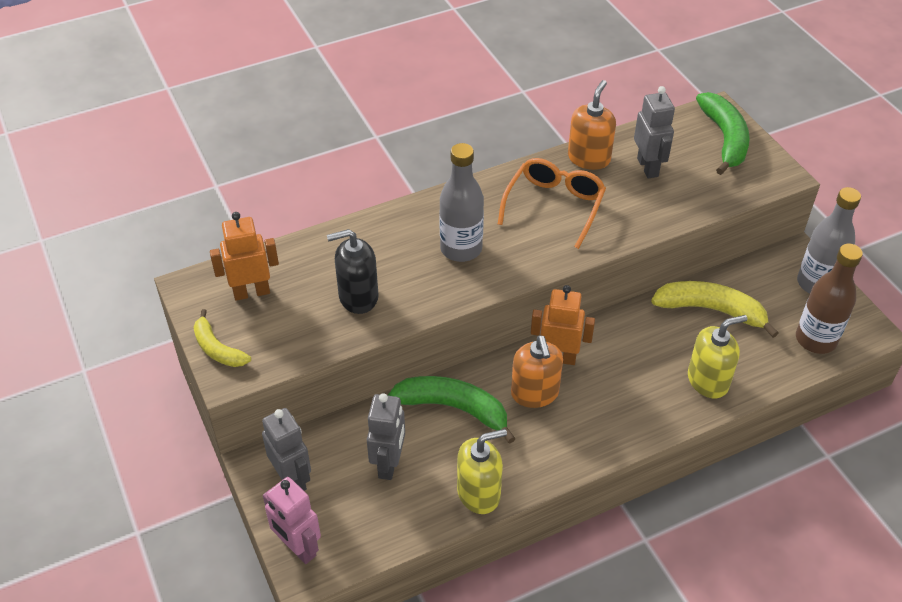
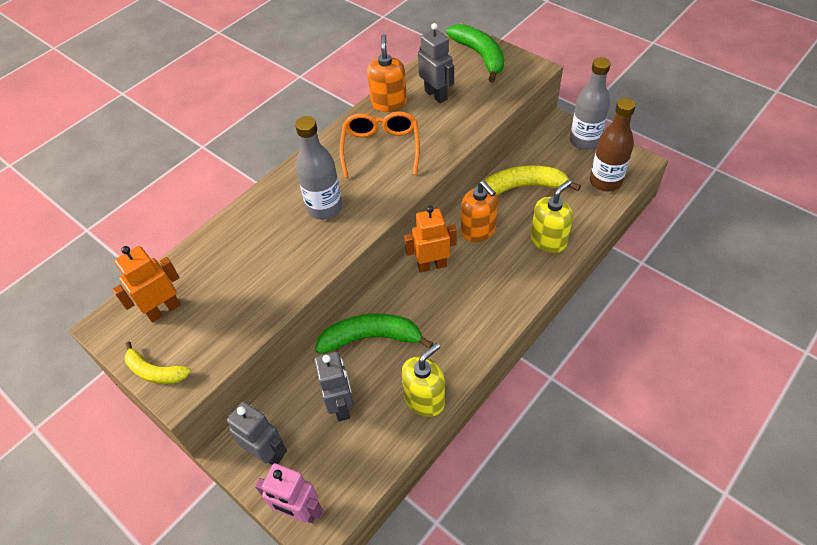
camera: 20 degrees left, 5 degrees up
black soap dispenser [327,229,378,314] -> none
orange soap dispenser [511,335,563,408] -> orange soap dispenser moved to [461,181,498,242]

